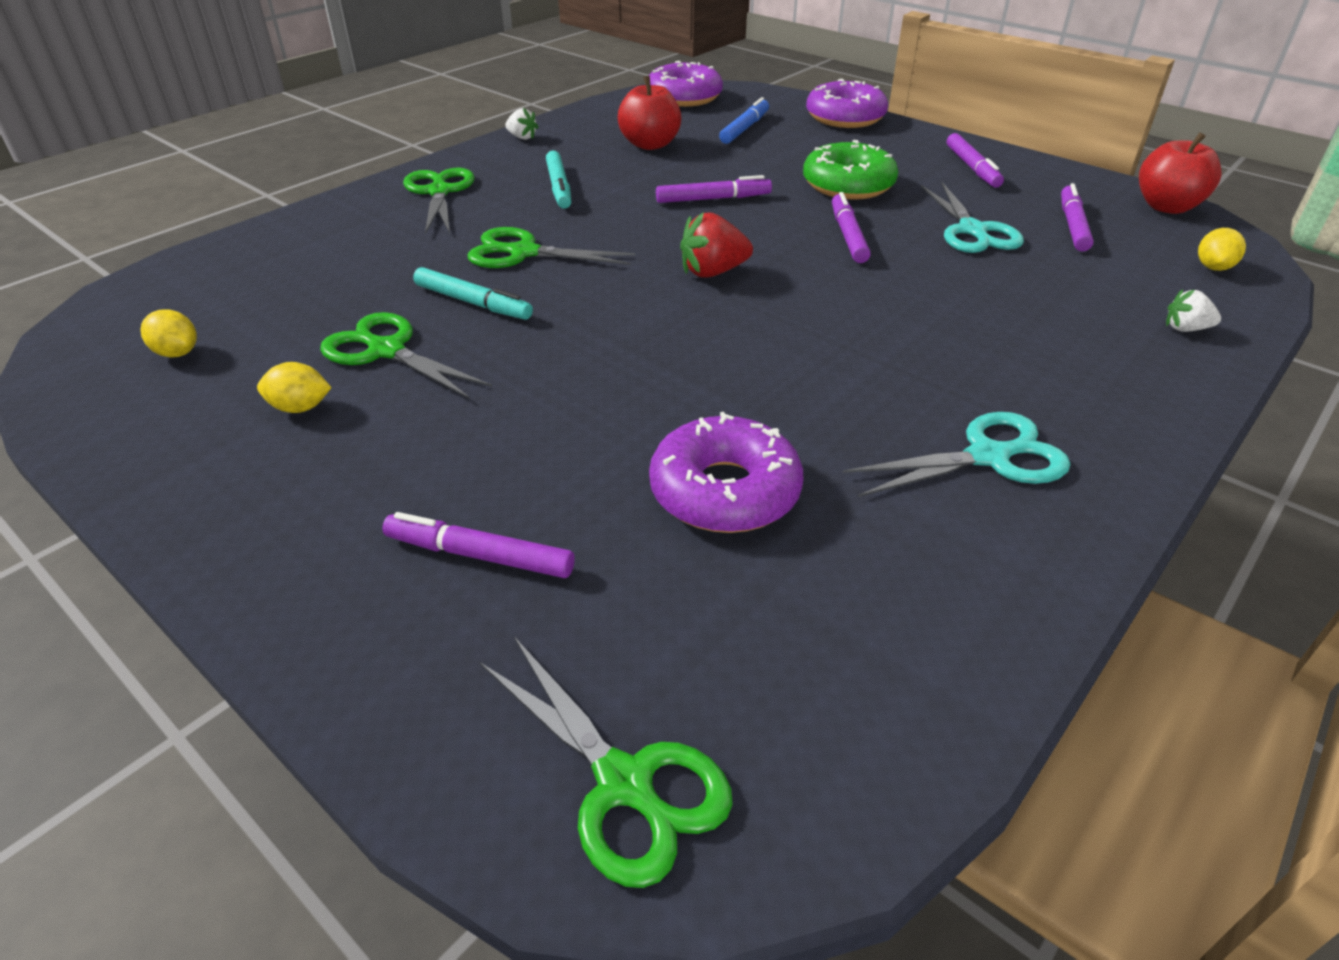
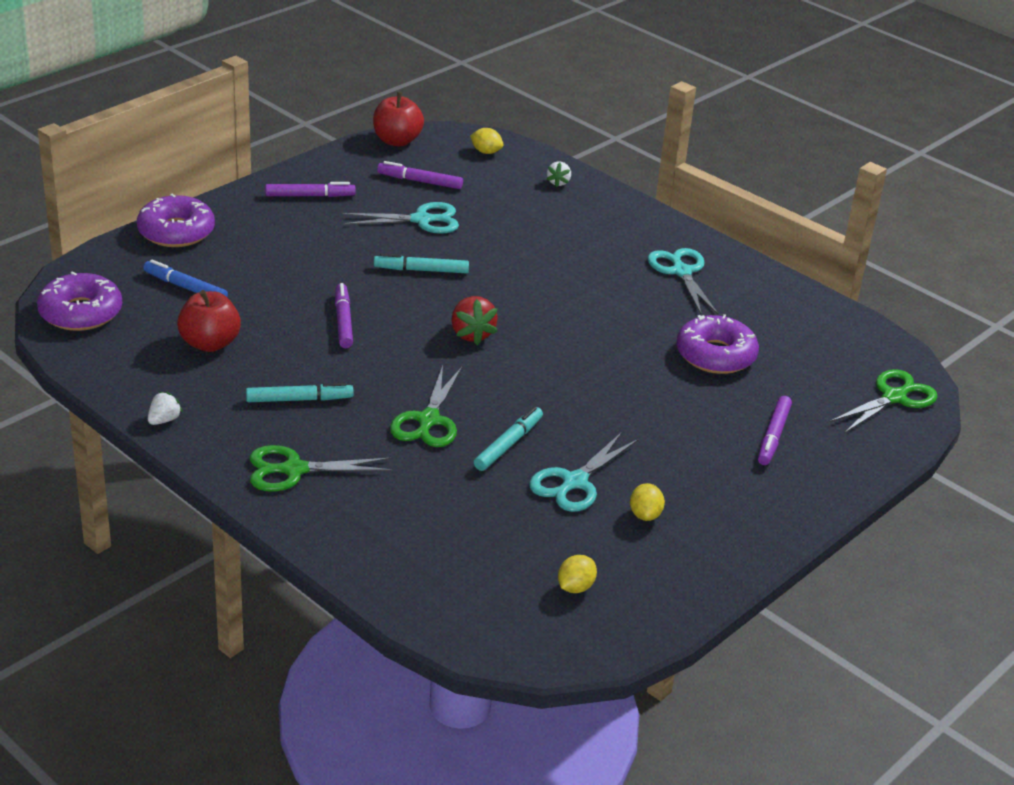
camera: 90 degrees left, 5 degrees down
green scissors [320,312,492,399] -> turquoise scissors [529,432,639,512]
green donut [803,140,898,200] -> none
purple marker [832,192,871,263] -> turquoise marker [374,253,469,273]

